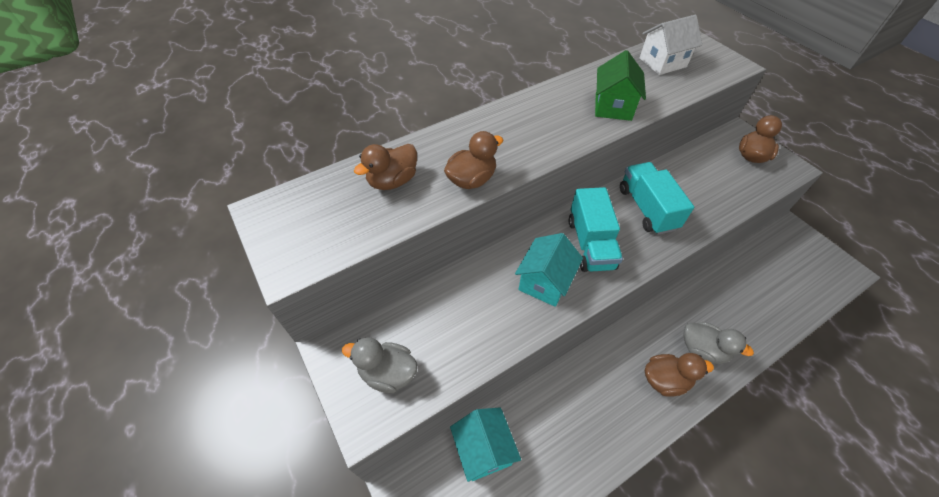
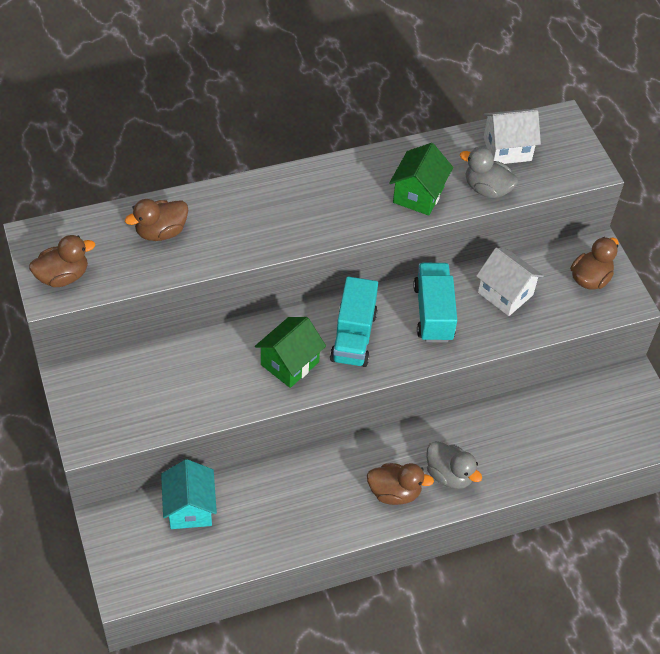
camera: 10 degrees right, 0 degrees up
grey duck [342,337,418,393] -> grey duck moved to [460,147,518,198]
brown duck [444,131,503,189] -> brown duck moved to [29,235,95,287]
turquoise house [515,233,583,307] -> green house [255,317,326,388]
none -> white house [476,248,544,316]

